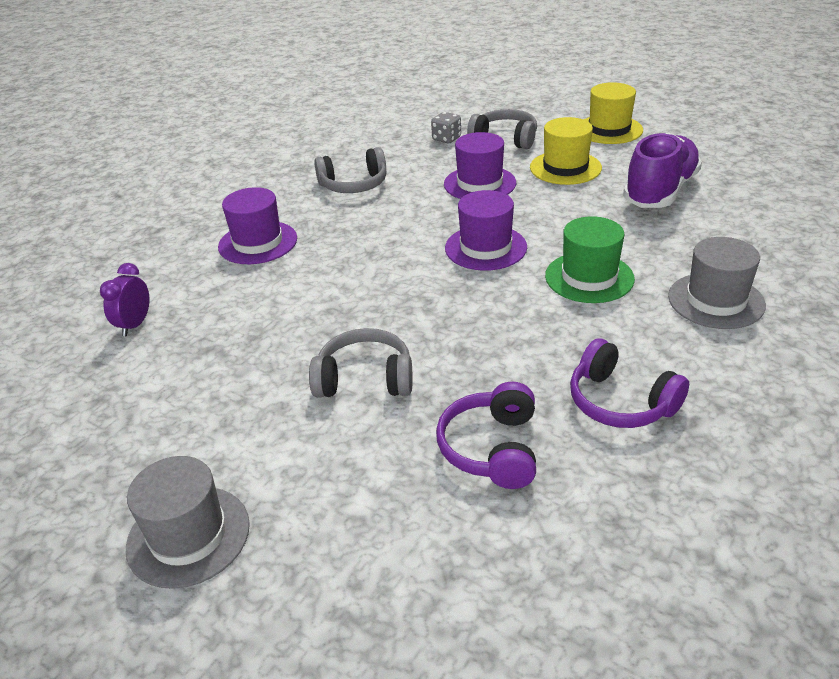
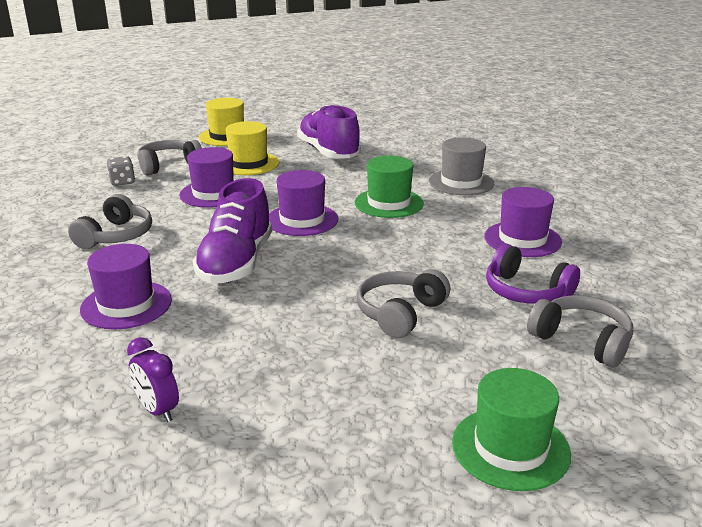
camera: 60 degrees left, 10 degrees down
grey hat [126,456,250,589] -> green hat [452,368,571,491]
purple headphones [570,338,689,428] -> purple hat [484,187,562,257]
none -> purple shoe [193,178,272,284]
none -> grey headphones [527,295,633,367]

